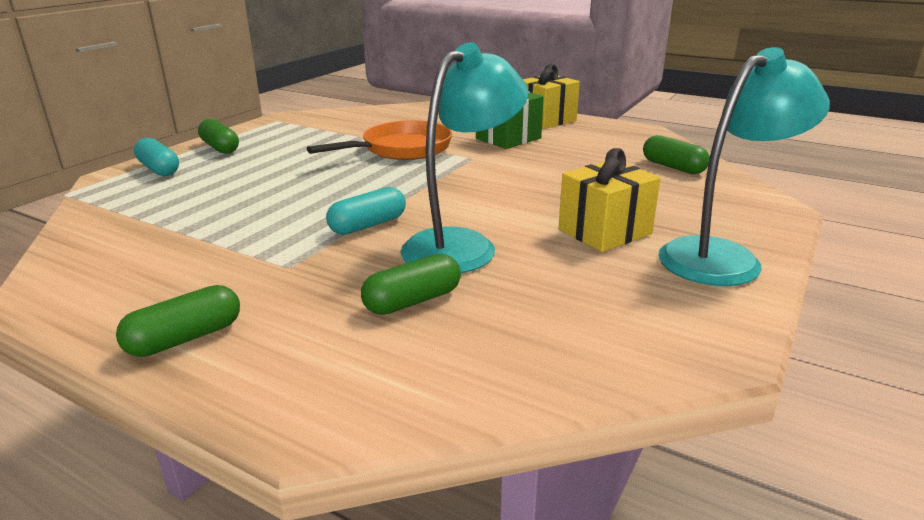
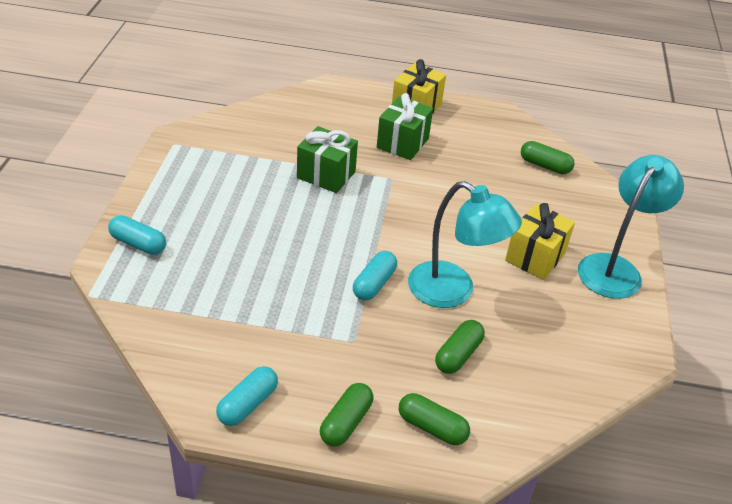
camera: 25 degrees left, 15 degrees up
green capsule [198,119,239,154] -> green capsule moved to [399,393,470,445]
orange pan [307,120,452,160] -> green gift [297,126,358,193]
turquoise lamp [401,43,529,273] -> turquoise lamp turned 105 degrees clockwise [408,181,522,308]
none -> turquoise capsule [216,366,278,426]

